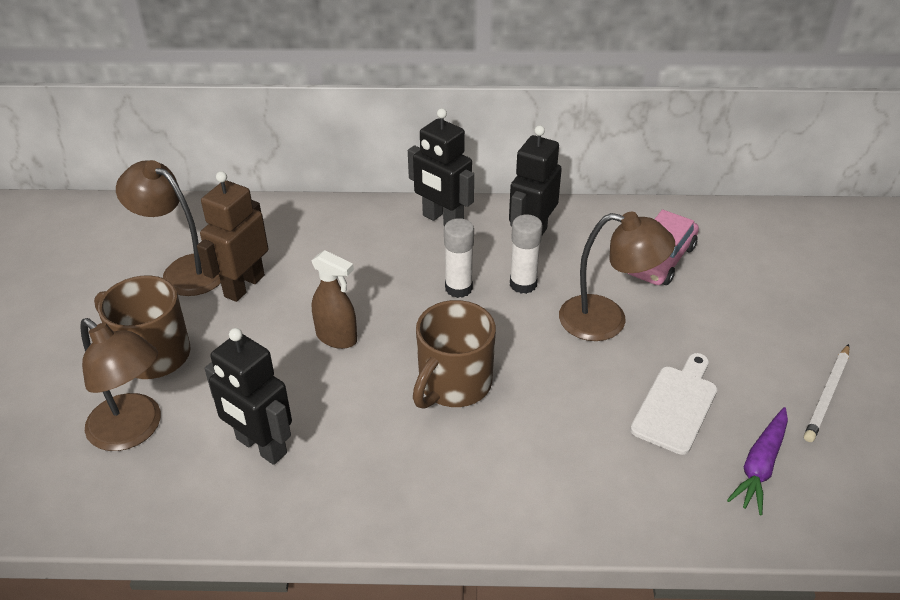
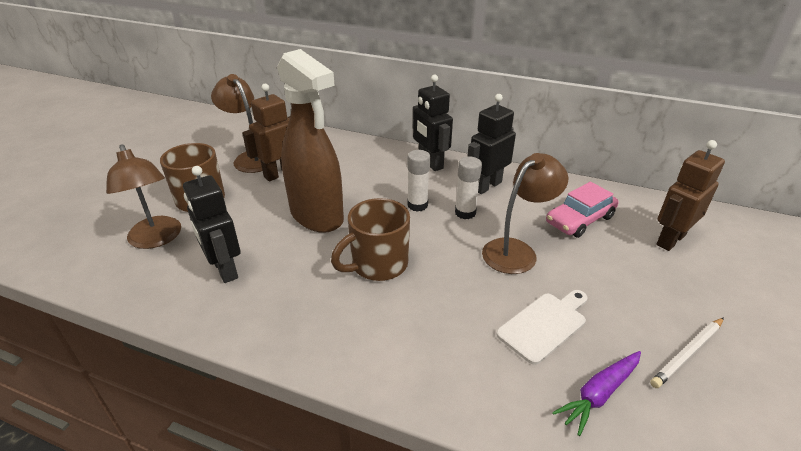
camera: 20 degrees right, 5 degrees down
brown spray bottle [311,250,357,349] -> brown spray bottle [277,49,344,233], size x2.10
brown lamp [559,212,675,341] -> brown lamp turned 75 degrees counterclockwise [482,153,568,274]
none -> brown robot [656,140,725,251]

